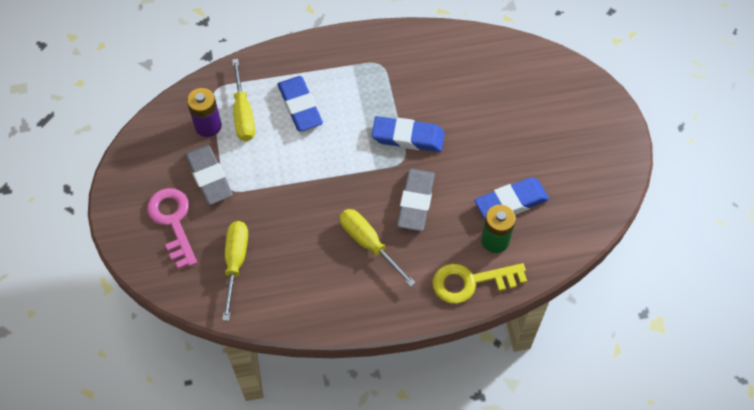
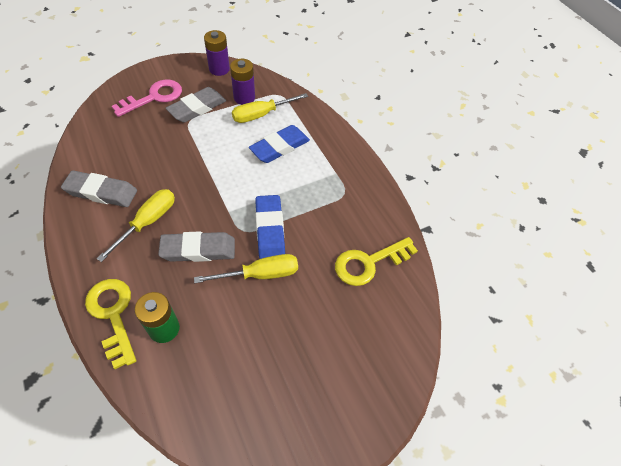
camera: 70 degrees right, 5 degrees down
yellow screwdriver [222,221,248,321] -> yellow screwdriver moved to [194,254,298,283]
blue eraser [474,177,549,219] -> none
none -> grey eraser [61,171,137,207]
none -> purple battery [204,30,230,76]
none -> yellow key [335,237,418,286]

